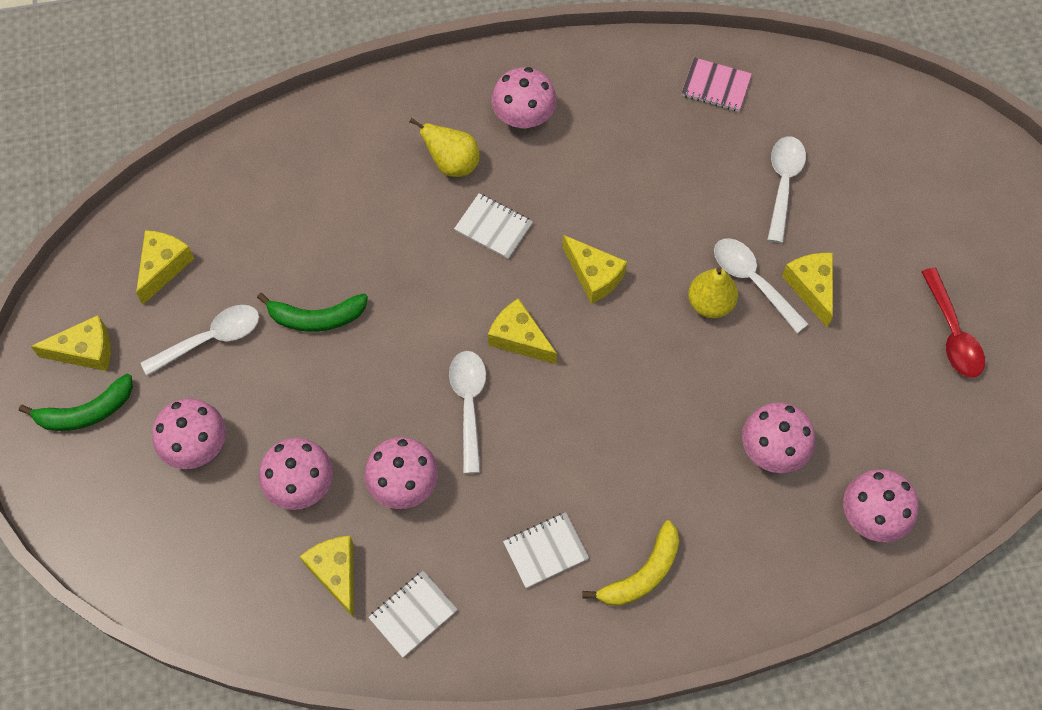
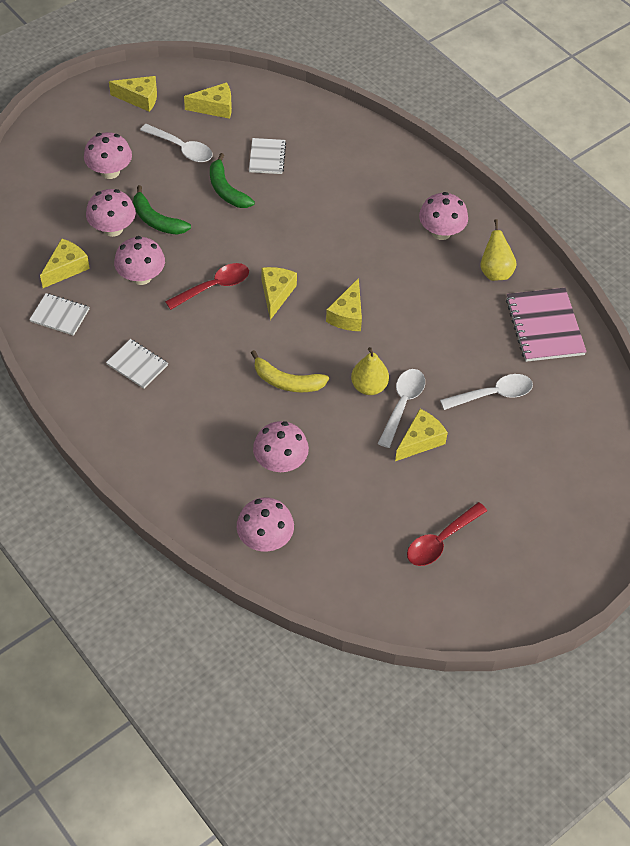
camera: 60 degrees right, 10 degrees down
green banana [19,374,133,431] -> green banana moved to [133,185,191,235]
yellow cheese [30,315,111,371] -> yellow cheese turned 45 degrees counterclockwise [109,76,157,112]
yellow pear [409,118,480,177] -> yellow pear moved to [481,219,516,281]
white spoon [449,351,486,473] -> red spoon [165,263,249,310]
white notebook [454,193,533,259] -> white notebook moved to [249,138,286,174]
yellow banana [582,520,679,606] -> yellow banana moved to [251,350,329,392]
pink notebook [681,57,752,112] -> pink notebook [506,288,587,362], size x1.69

